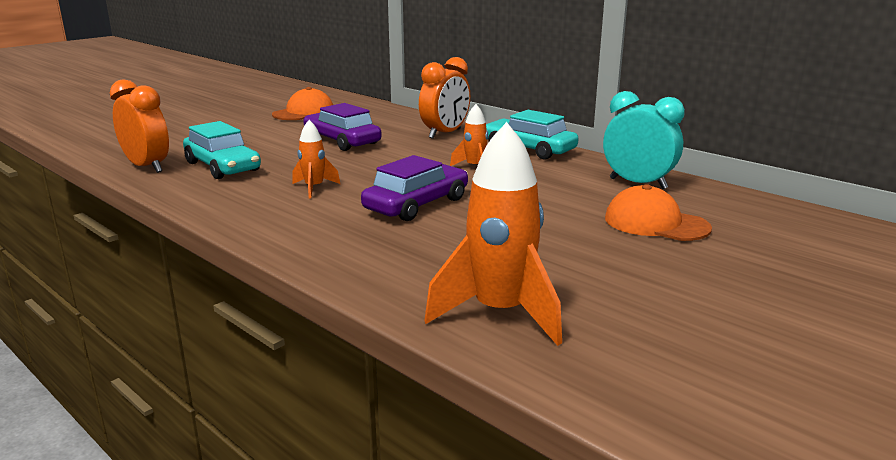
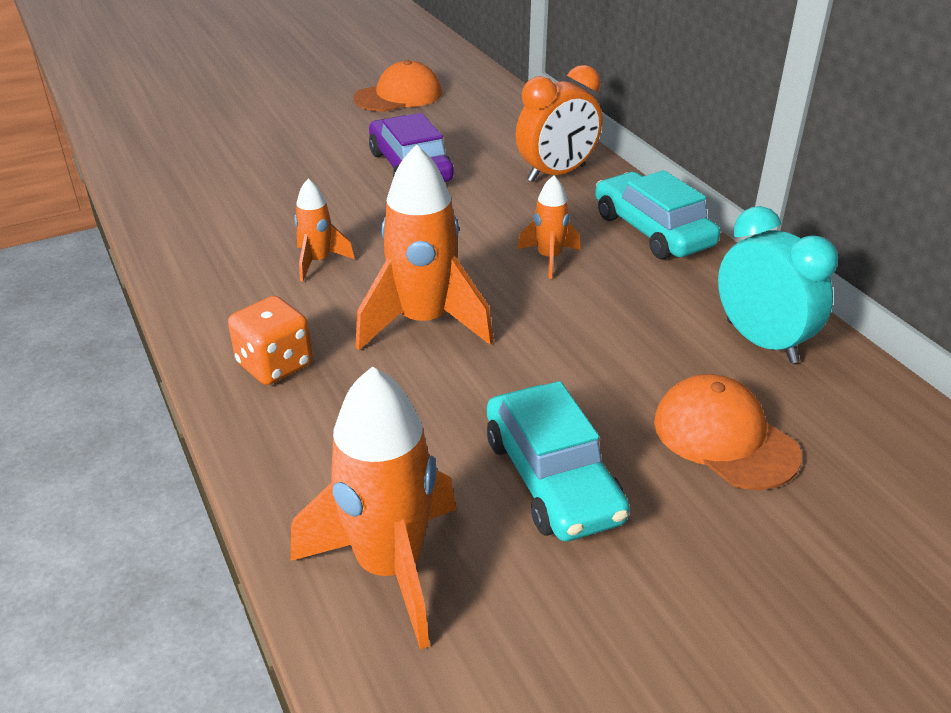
camera: 20 degrees right, 15 degrees up
orange clock [110,79,169,173] -> none
turquoise car [183,121,261,179] -> turquoise car moved to [487,381,630,541]
purple car [361,155,468,221] -> orange rocket [355,144,494,350]
none -> orange dice [228,296,313,385]

